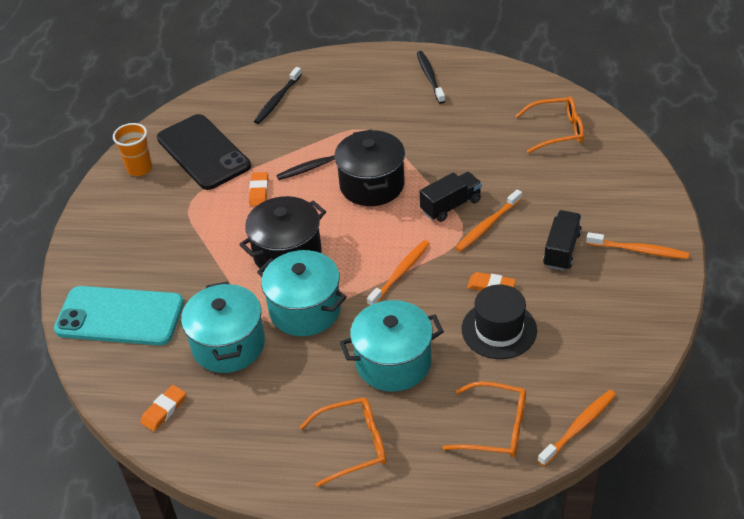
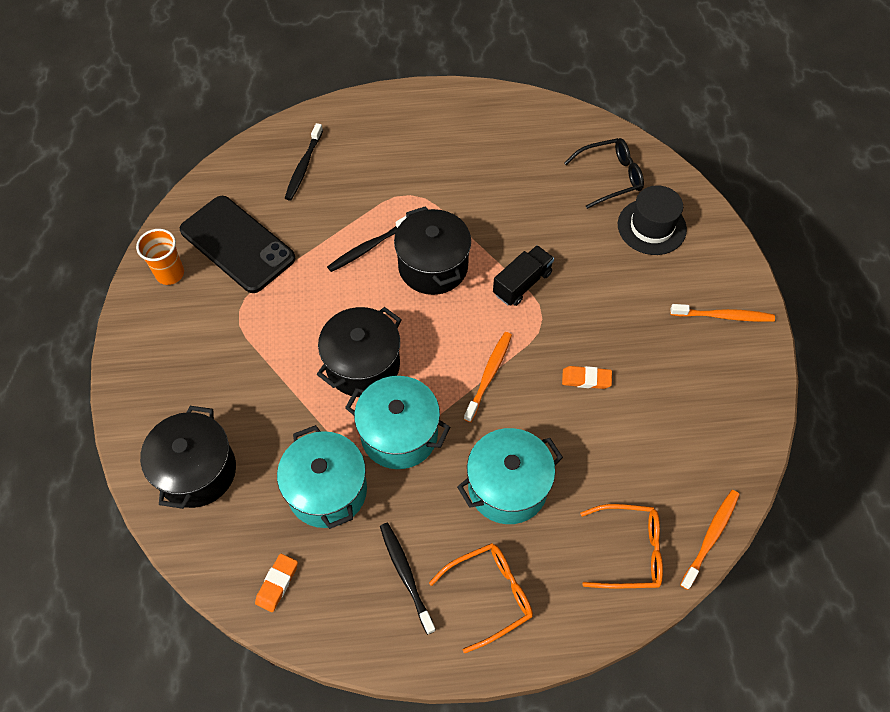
camera: 15 degrees left, 15 degrees up
turquoise phone [54,286,184,346] -> black pot [140,406,236,509]
orange eraser [249,172,268,206] -> none
black toothbrush [417,51,445,104] -> black toothbrush moved to [380,523,436,635]
orange toothbrush [455,190,522,252] -> none
black hat [462,285,537,359] -> black hat moved to [618,185,687,255]
orange glasses [515,97,584,153] -> black glasses [564,138,644,209]
black truck [543,210,582,271] -> none

